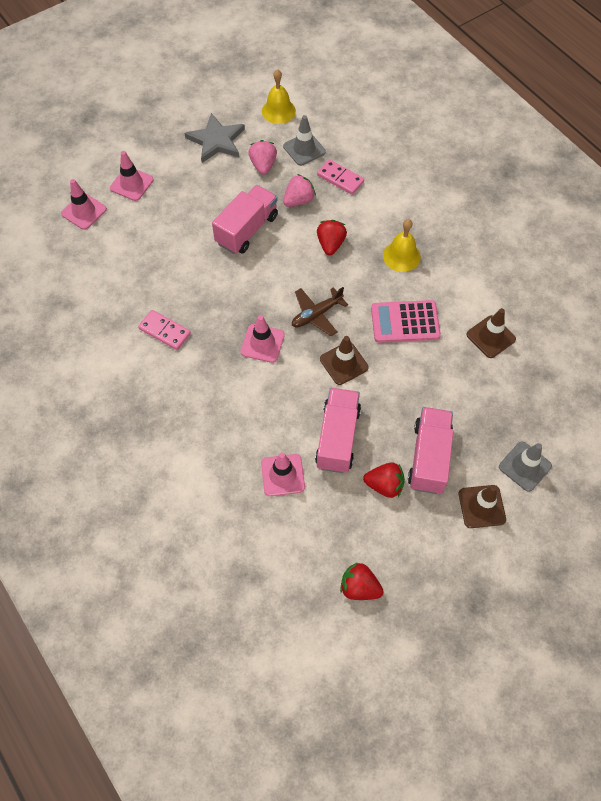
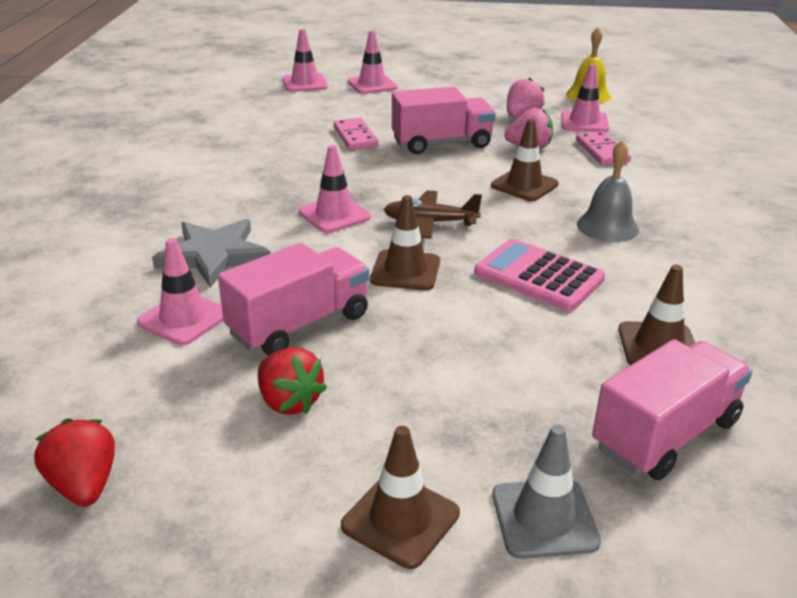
camera: 40 degrees right, 30 degrees down
pink domino [138,310,191,350] -> pink domino moved to [334,118,378,150]
grey star [185,113,245,163] -> grey star moved to [152,219,270,288]
grey traffic cone [283,115,326,166] -> pink traffic cone [561,64,609,132]
red strawberry [317,220,347,255] -> brown traffic cone [491,119,559,201]
yellow bell [383,219,421,272] -> grey bell [577,140,639,242]
pink truck [408,407,453,494] -> pink truck moved to [592,339,752,480]

